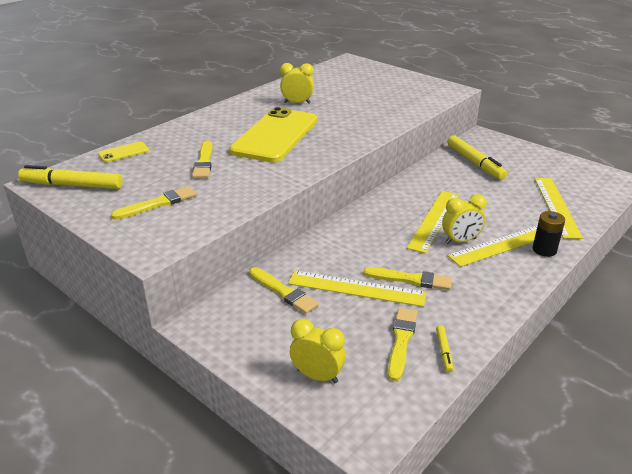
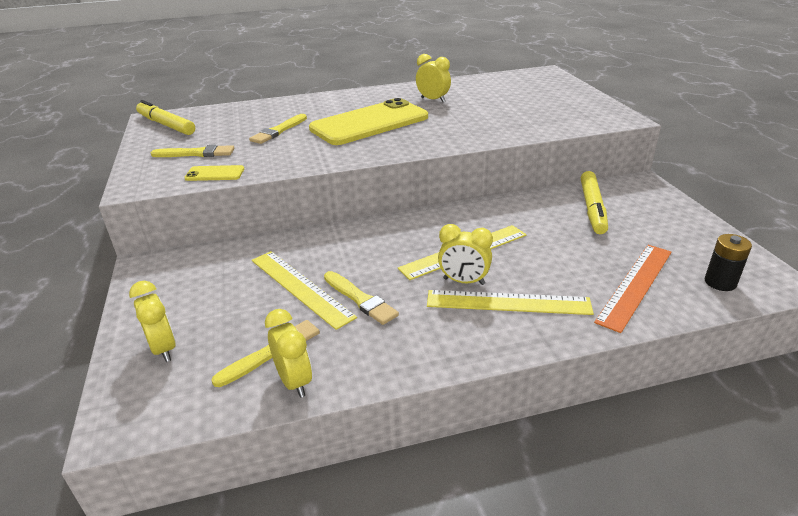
camera: 35 degrees right, 0 degrees up
yellow phone [98,141,149,162] -> yellow phone moved to [184,165,244,181]
yellow brush [249,267,319,314] -> none
yellow marker [436,325,453,373] -> yellow clock [265,309,312,398]
black battery [532,211,565,257] -> black battery moved to [705,234,752,291]
yellow ruler [535,178,583,239] -> orange ruler [594,245,671,333]

